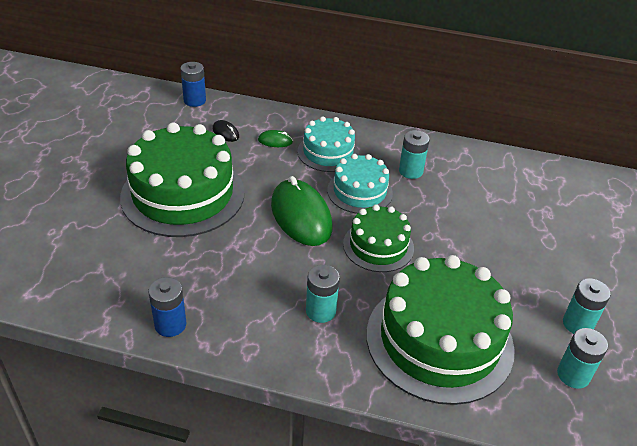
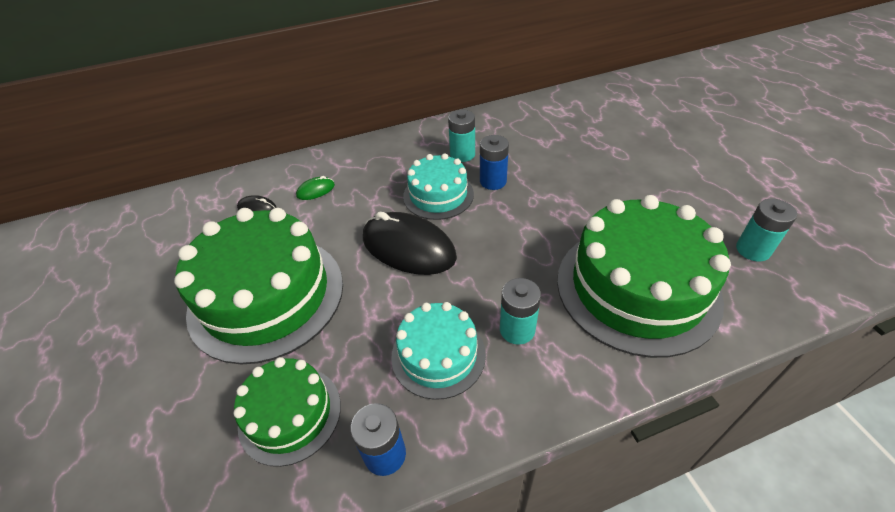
camera: 30 degrees left, 5 degrees up
blue battery [180,62,206,107] -> blue battery moved to [480,135,509,190]
green mouse [271,176,333,246] -> black mouse [363,211,457,275]
turquoise cake [298,116,359,172] -> turquoise cake moved to [391,302,486,400]
green cake [343,204,414,272] -> green cake moved to [233,357,341,467]
turquoise battery [563,278,611,334] -> none

